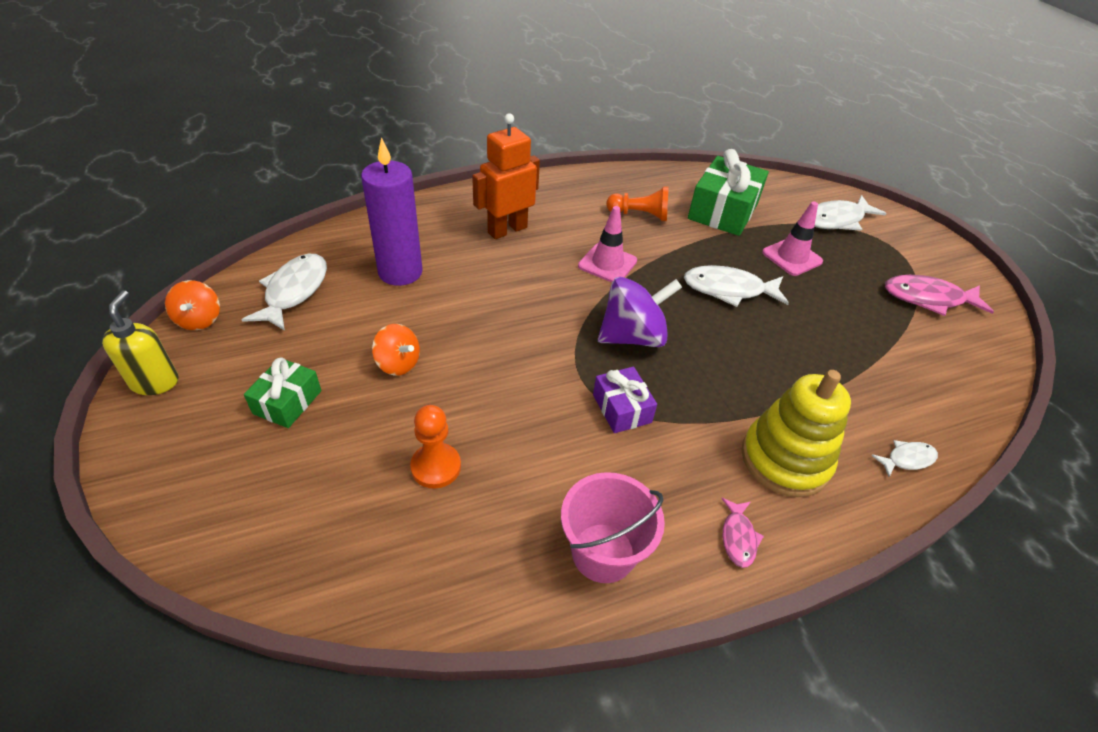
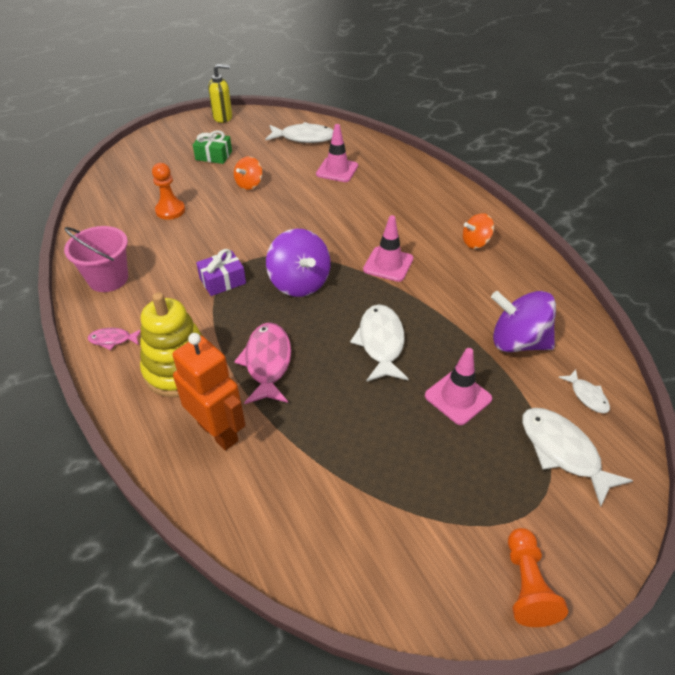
camera: 85 degrees right, 0 degrees up
orange spinning top [165,280,220,330] -> orange spinning top moved to [463,213,494,249]
purple candle [361,137,423,286] -> pink traffic cone [316,124,358,182]
orange robot [472,113,540,239] -> orange robot moved to [172,333,246,451]
orange pawn [606,187,669,221] -> orange pawn moved to [508,528,568,627]
green gift [688,149,769,236] -> purple spinning top [491,291,556,352]
white fish [871,440,938,477] -> white fish moved to [559,369,610,413]
pink fish [885,275,994,316] -> pink fish moved to [234,322,291,404]

